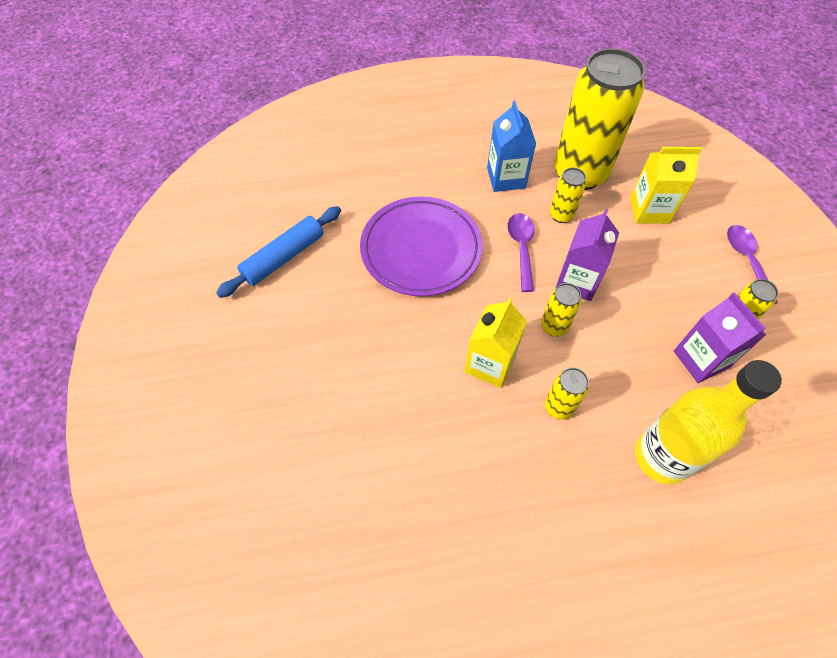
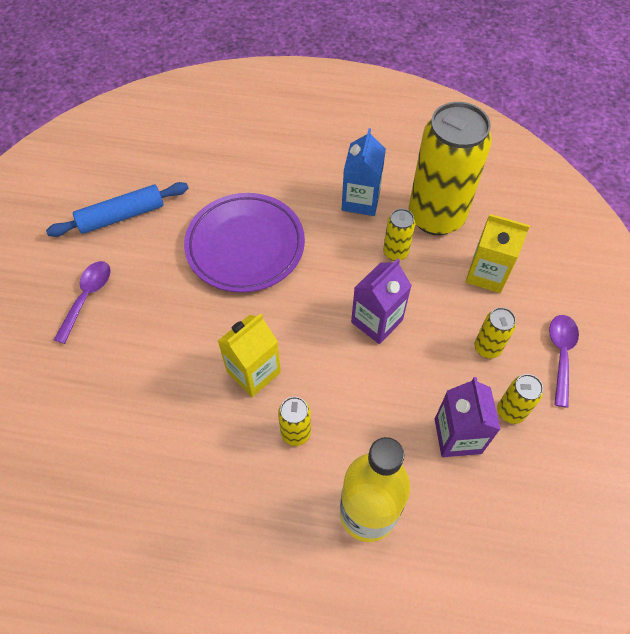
camera: 20 degrees right, 0 degrees up
purple spoon [507,213,535,292] -> purple spoon moved to [54,261,111,344]
yellow can [541,283,582,337] -> yellow can moved to [475,307,516,359]

